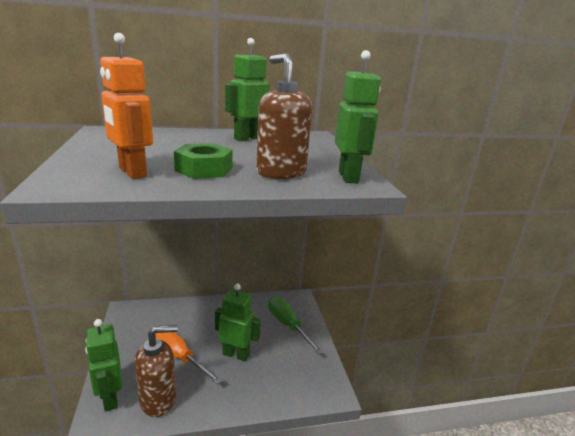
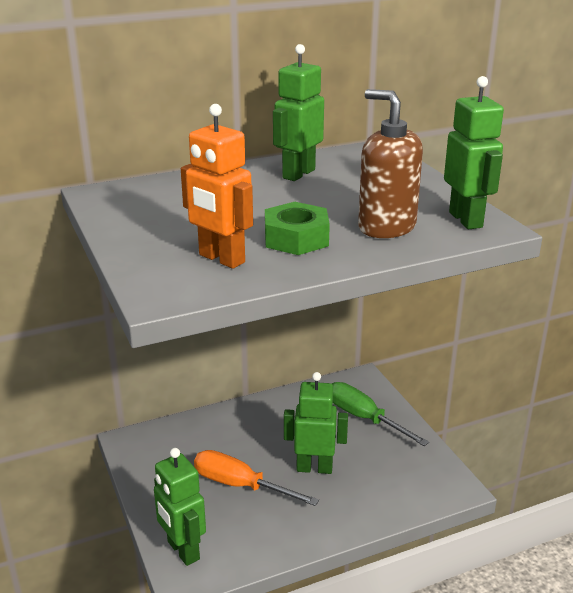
camera: 10 degrees left, 5 degrees up
brown soap dispenser [134,325,178,417] -> none

